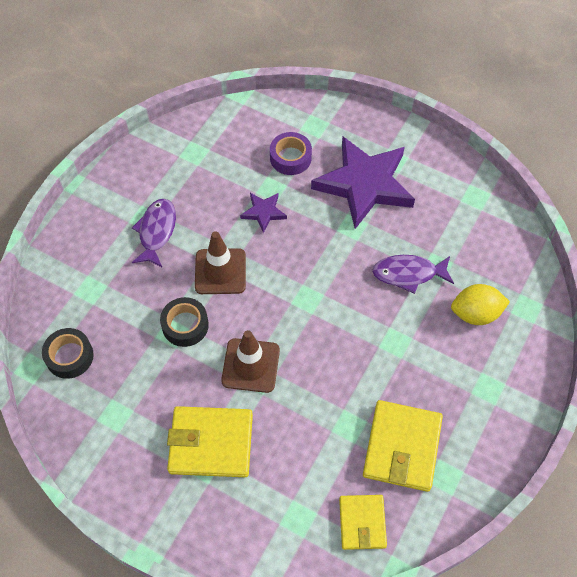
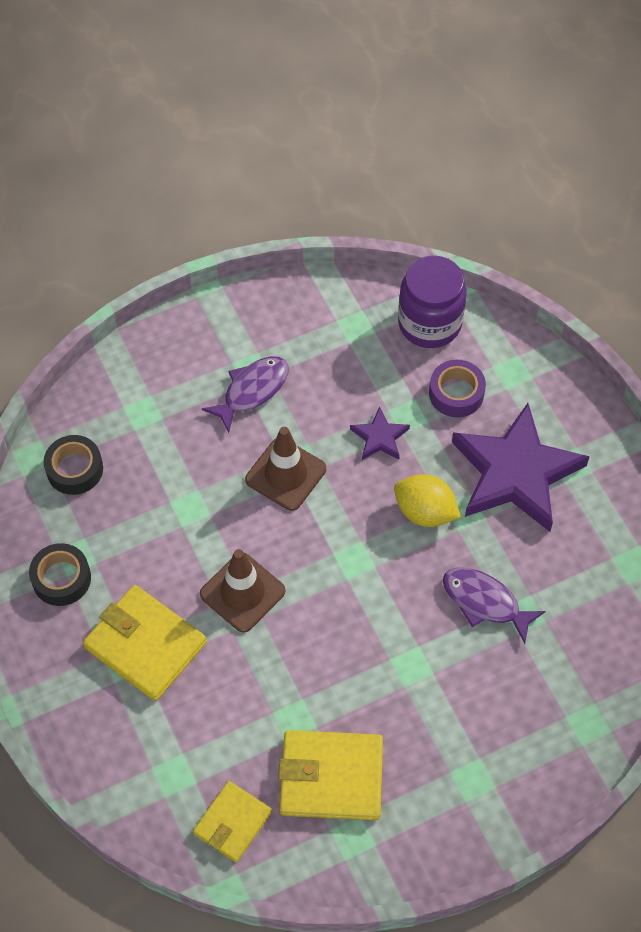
camera: 35 degrees right, 0 degrees up
black tape [160,297,209,347] -> black tape moved to [29,543,91,606]
yellow wallet [363,400,443,492] -> yellow wallet turned 45 degrees clockwise [278,730,383,820]
yellow lemon [451,284,510,325] -> yellow lemon moved to [394,474,461,527]
none -> purple jar [398,255,466,348]

